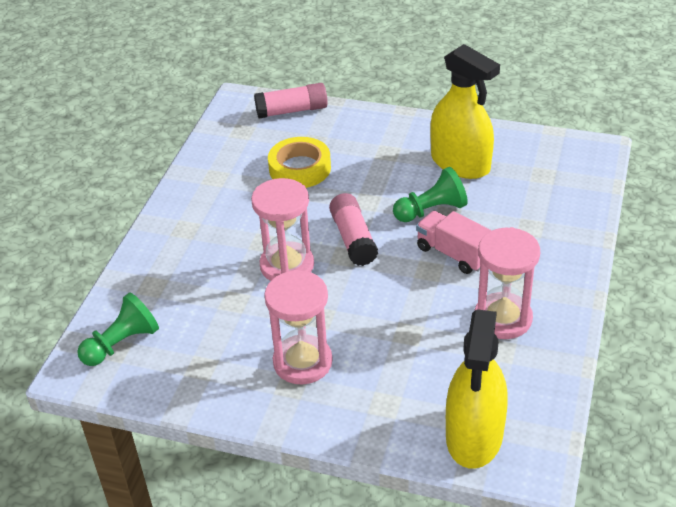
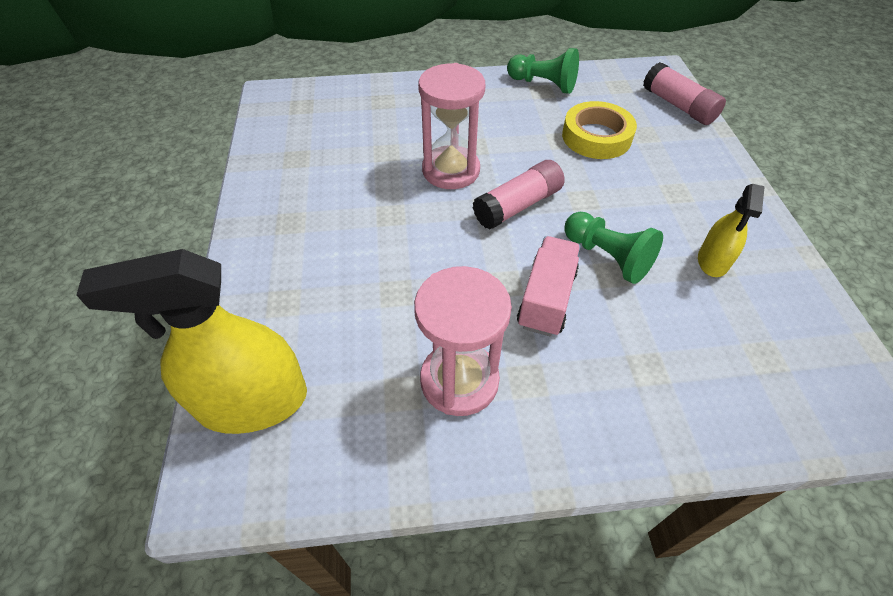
camera: 65 degrees right, 10 degrees up
green pawn [77,292,159,366] -> green pawn moved to [507,48,579,94]
pink hourglass [264,270,333,385] -> none
yellow spray bottle [430,44,500,179] -> yellow spray bottle [698,184,765,277], size x0.53

